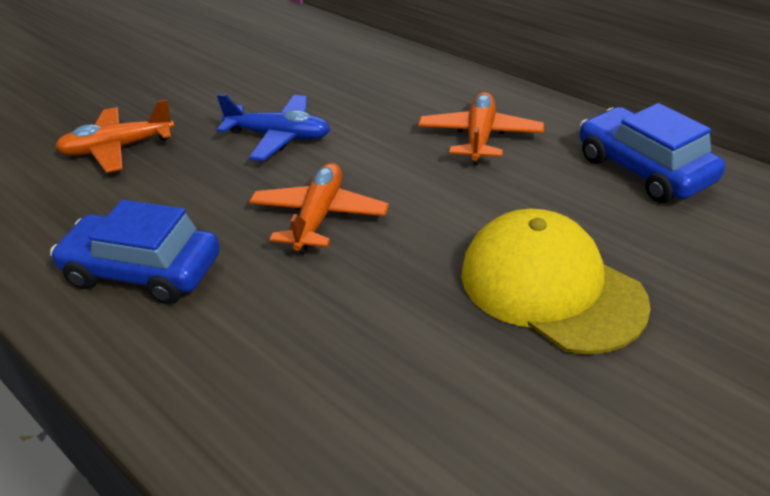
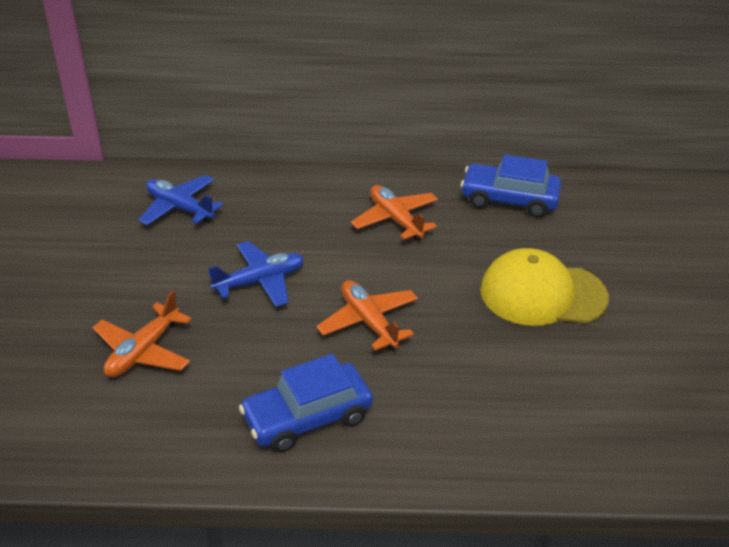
camera: 45 degrees left, 0 degrees up
none -> blue plane [138,175,223,225]

